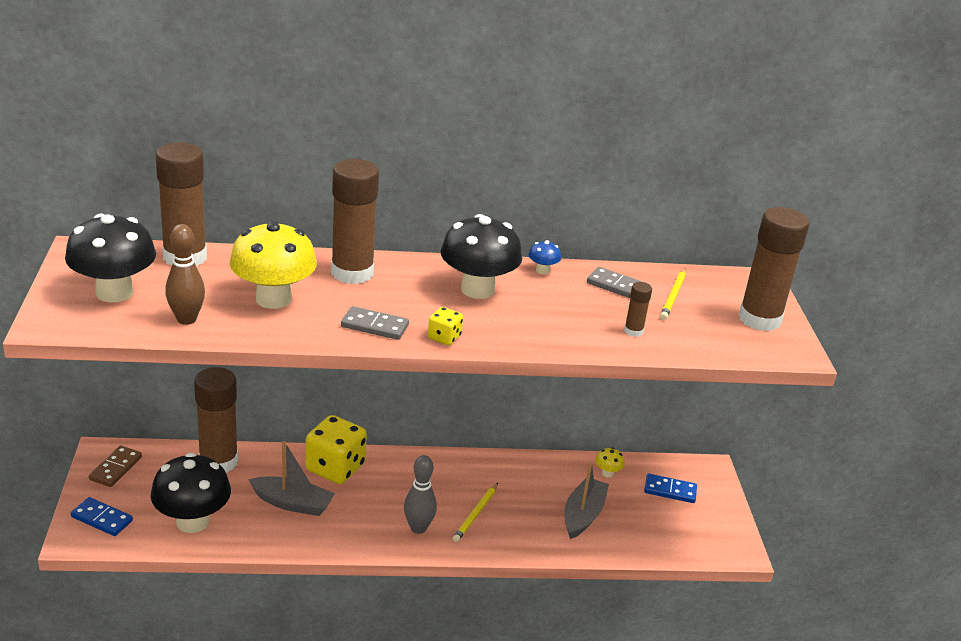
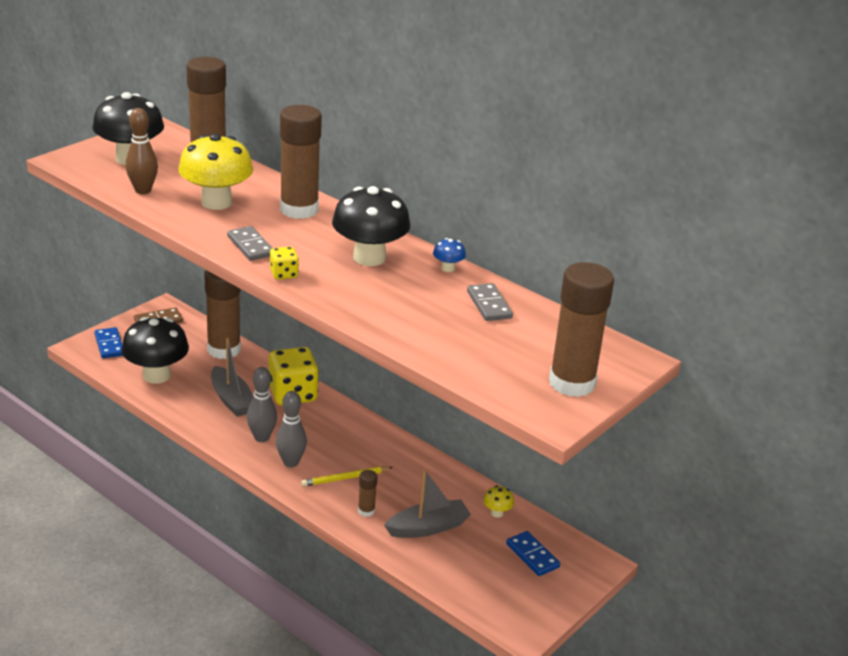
camera: 45 degrees right, 0 degrees up
brown glue stick [624,282,652,337] -> brown glue stick moved to [358,470,377,517]
yellow pencil [660,269,686,320] -> none
none -> grey bowling pin [247,367,277,442]

